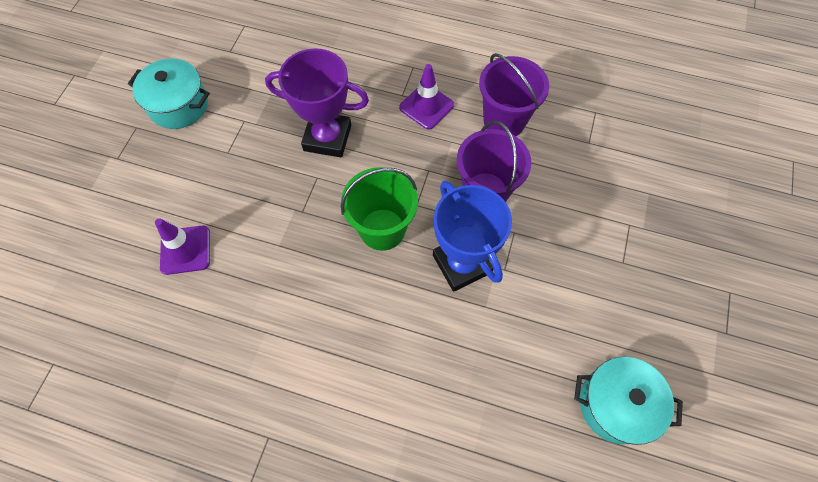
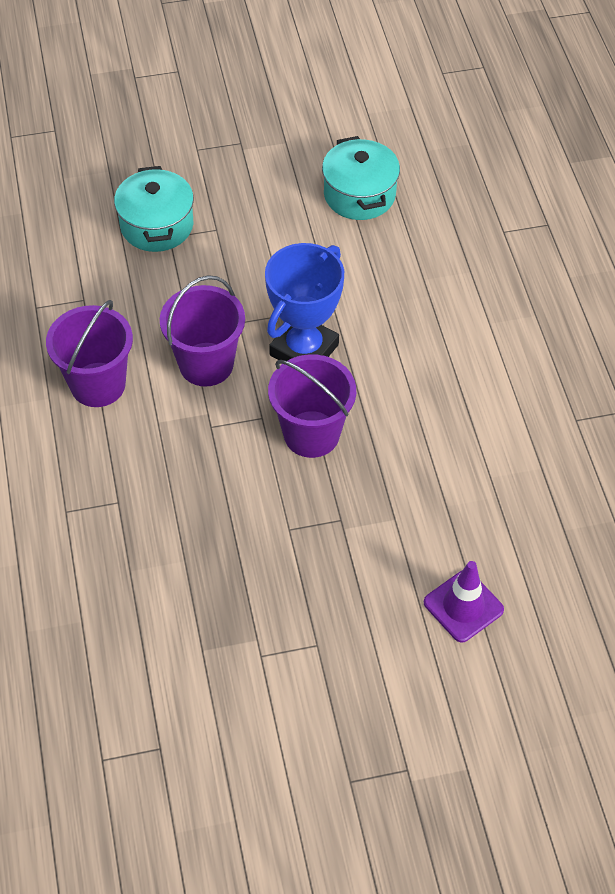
camera: 120 degrees left, 10 degrees down
turquoise pot [128,58,210,129] -> turquoise pot moved to [114,166,194,252]
purple trophy [265,48,369,157] -> none
green bucket [341,167,418,251] -> purple bucket [268,354,356,458]
purple traffic cone [399,64,454,130] -> none

